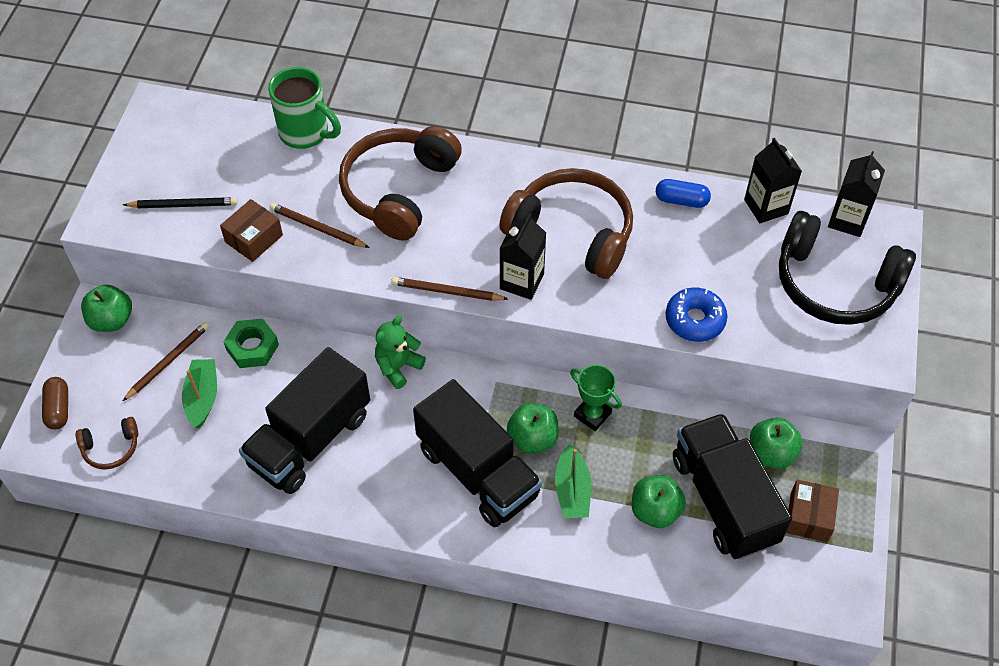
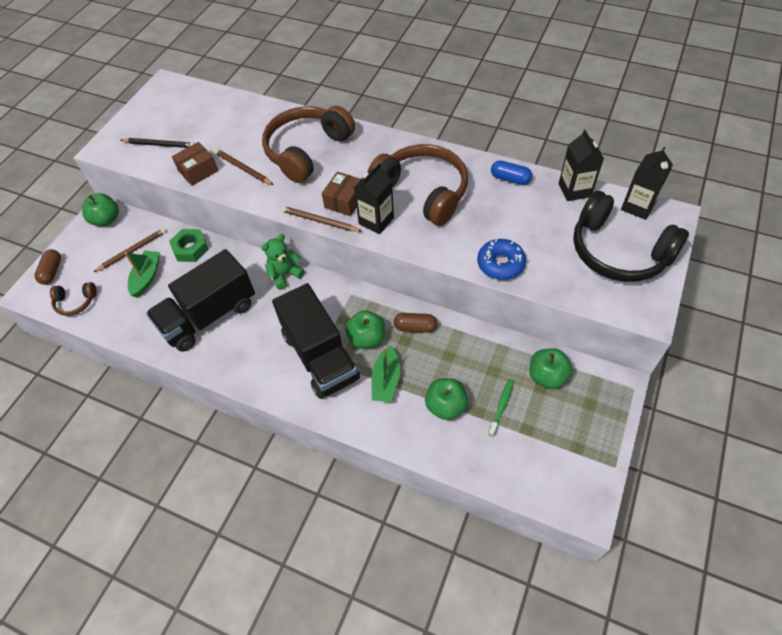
camera: 15 degrees right, 0 degrees up
green mug [268,67,341,149] -> none
green trophy [570,365,622,431] -> brown capsule [394,313,437,333]
black truck [673,413,792,559] -> green toothbrush [488,379,514,436]
brown box [786,480,839,542] -> brown box moved to [322,172,361,216]

